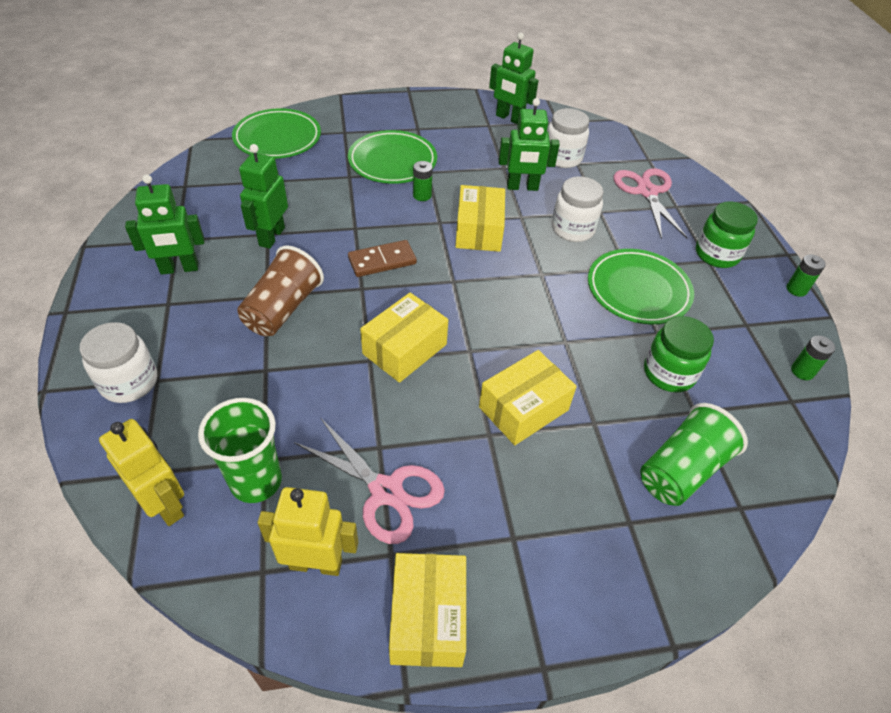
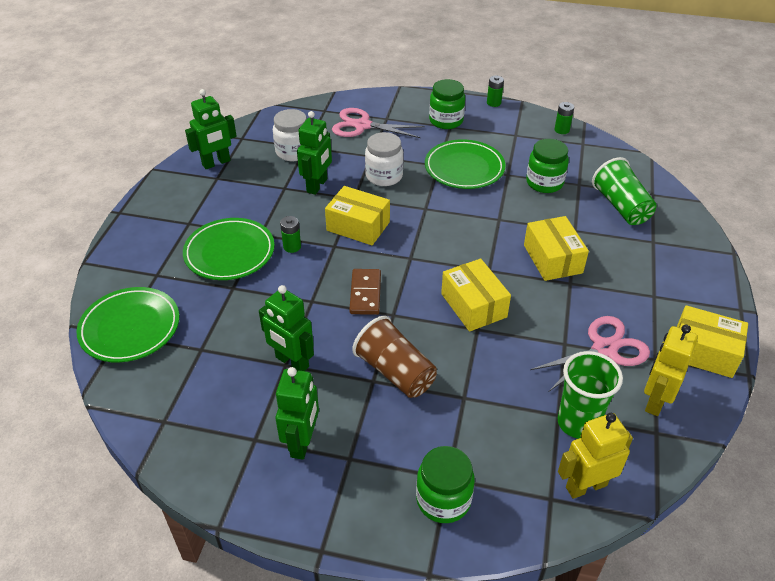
camera: 65 degrees left, 5 degrees down
white jar [80,322,157,403] -> green jar [416,446,475,523]

